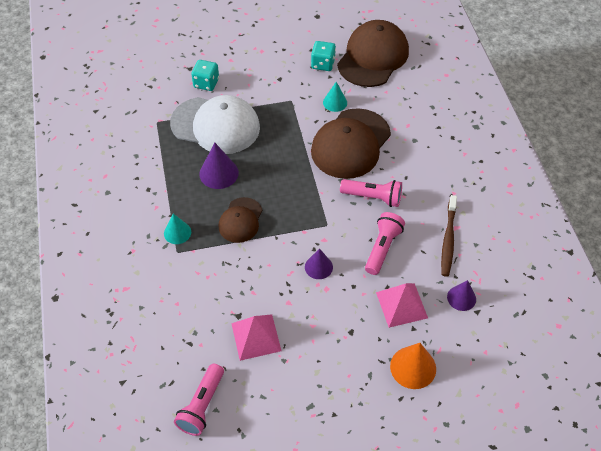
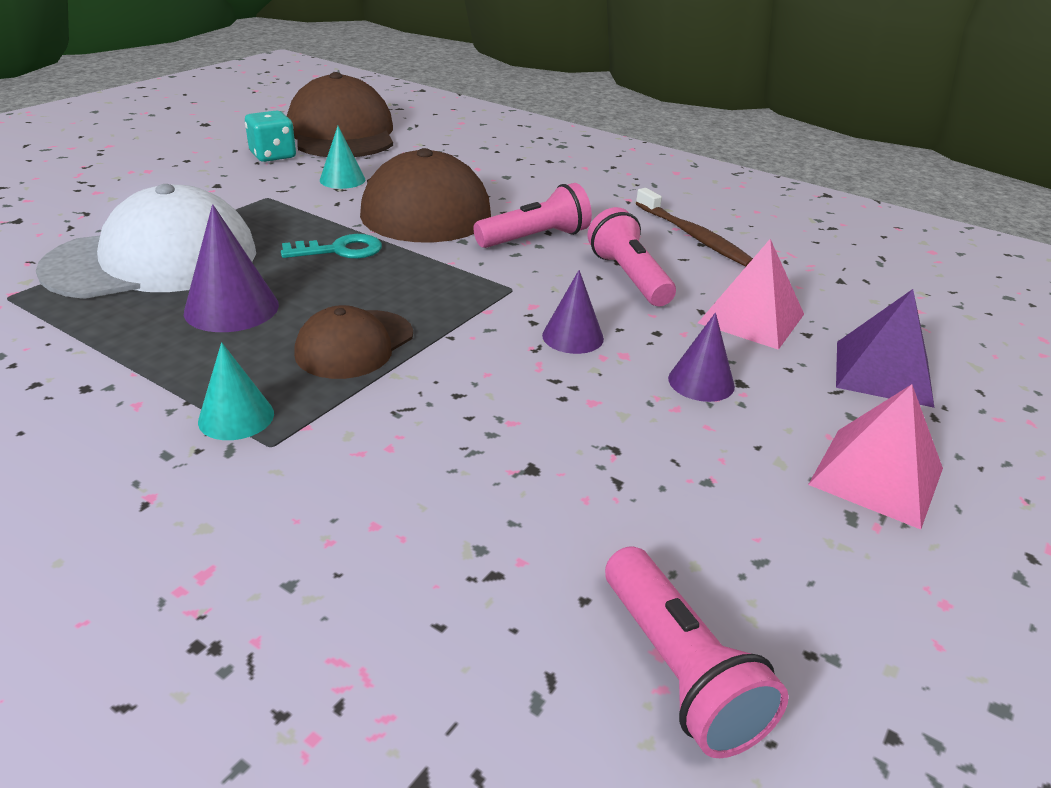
camera: 45 degrees left, 20 degrees down
turquoise dice [191,60,219,91] -> none
brown cap [219,197,262,243] -> brown cap turned 60 degrees clockwise [294,305,413,379]
pink pyramid [231,314,282,361] -> pink pyramid moved to [808,384,943,529]
orange cone [390,343,436,389] -> purple pyramid [836,289,934,408]
purple cone [447,280,476,311] -> purple cone moved to [668,313,735,402]
none -> turquoise key [281,234,382,259]

